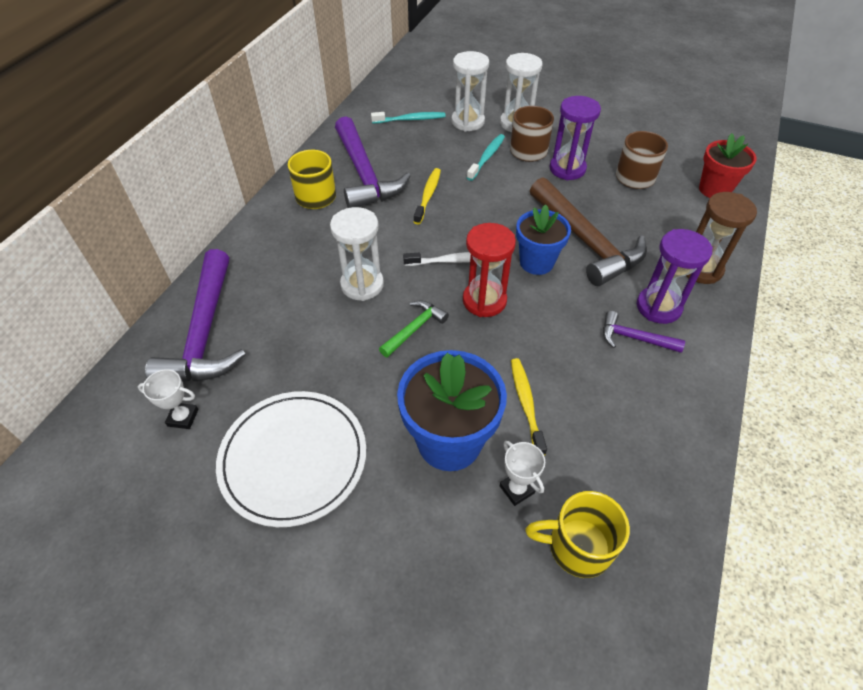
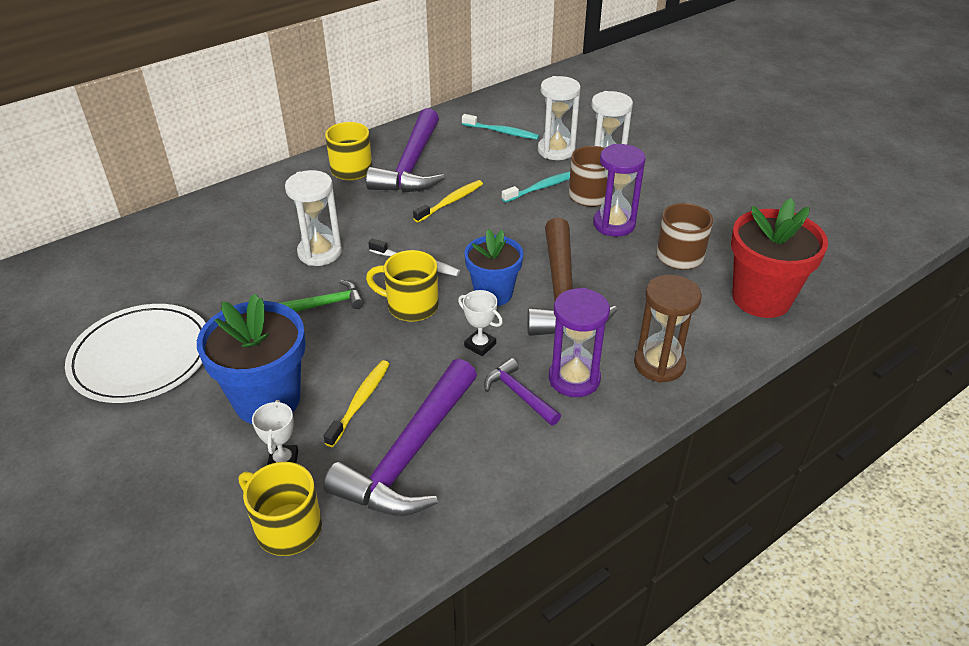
camera: 30 degrees right, 10 degrees down
white trophy [138,369,198,429] -> white trophy moved to [458,290,503,356]
purple hammer [145,249,246,382] -> purple hammer moved to [323,359,477,516]
red hourglass [463,223,516,317] -> yellow mug [366,250,439,322]
red flower pot [699,133,757,198] -> red flower pot [731,198,828,318], size x1.51

